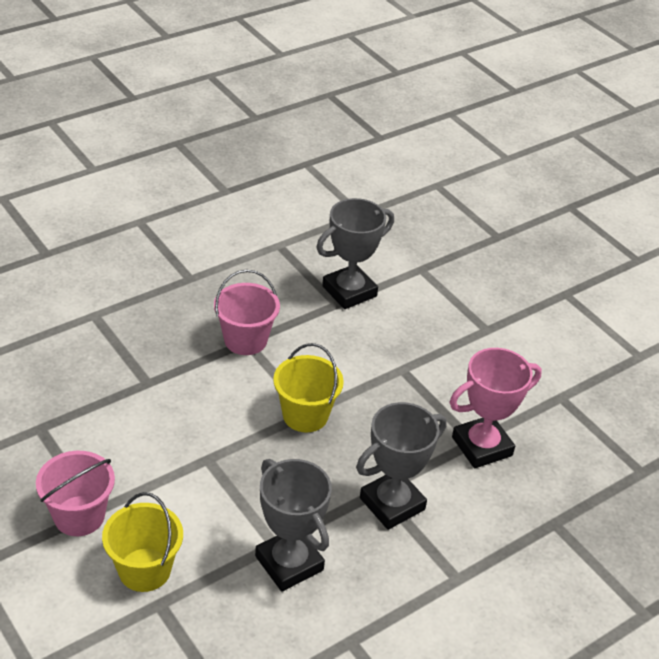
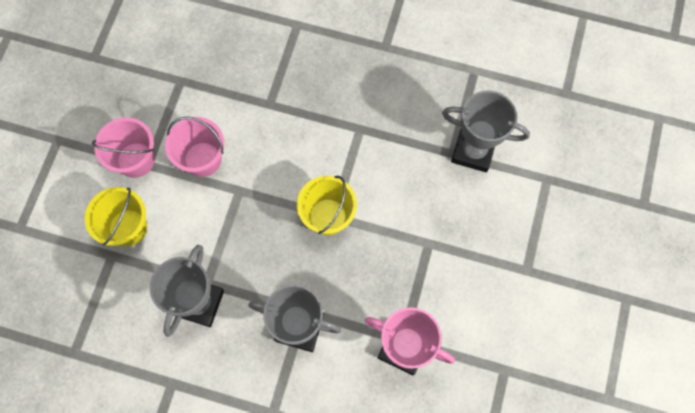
camera: 55 degrees right, 30 degrees up
pink bucket [214,269,280,355] -> pink bucket moved to [165,117,224,177]

